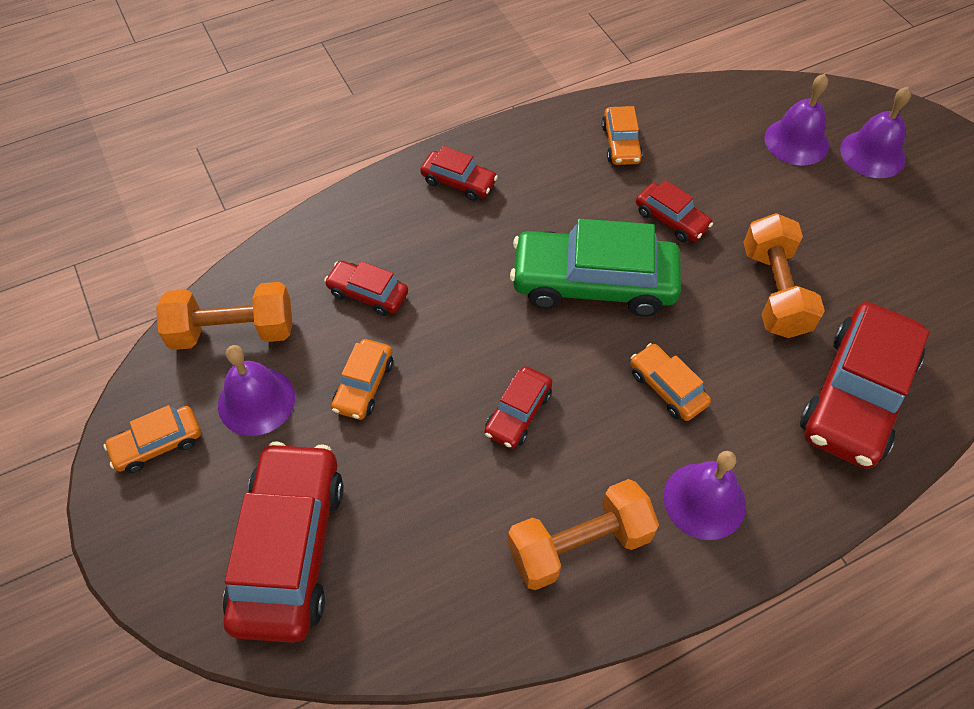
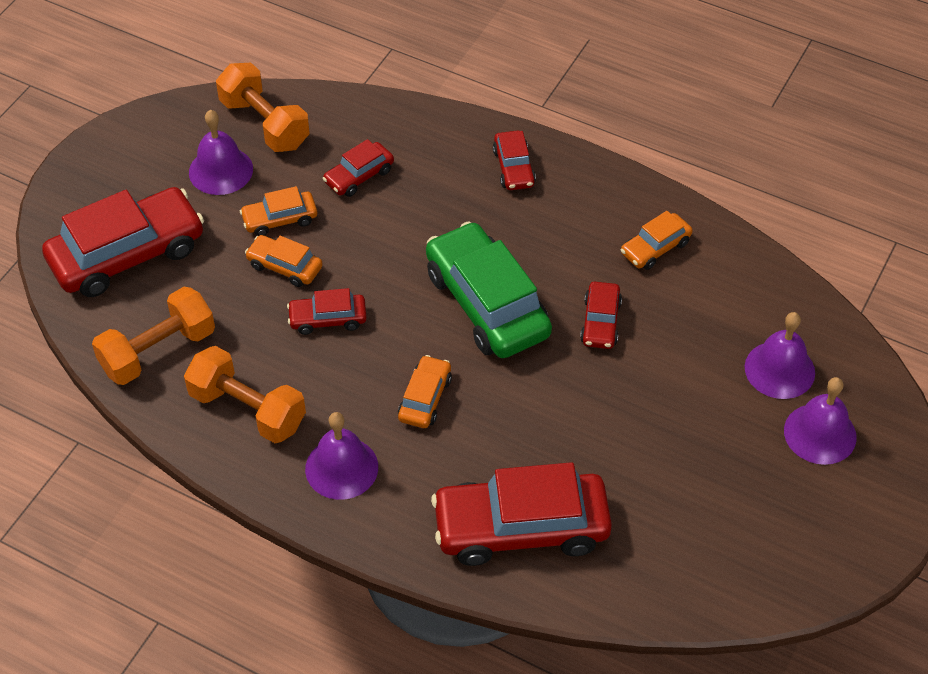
camera: 55 degrees right, 5 degrees down
orange car [104,405,201,473] -> orange car moved to [245,235,323,287]
red car [324,261,408,316] -> red car turned 120 degrees counterclockwise [323,139,394,197]
orange dumbbell [743,213,825,338] -> orange dumbbell moved to [92,287,215,385]

